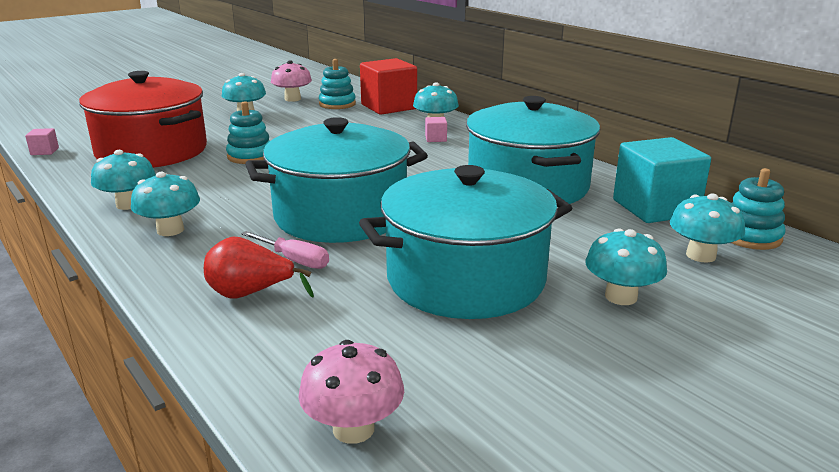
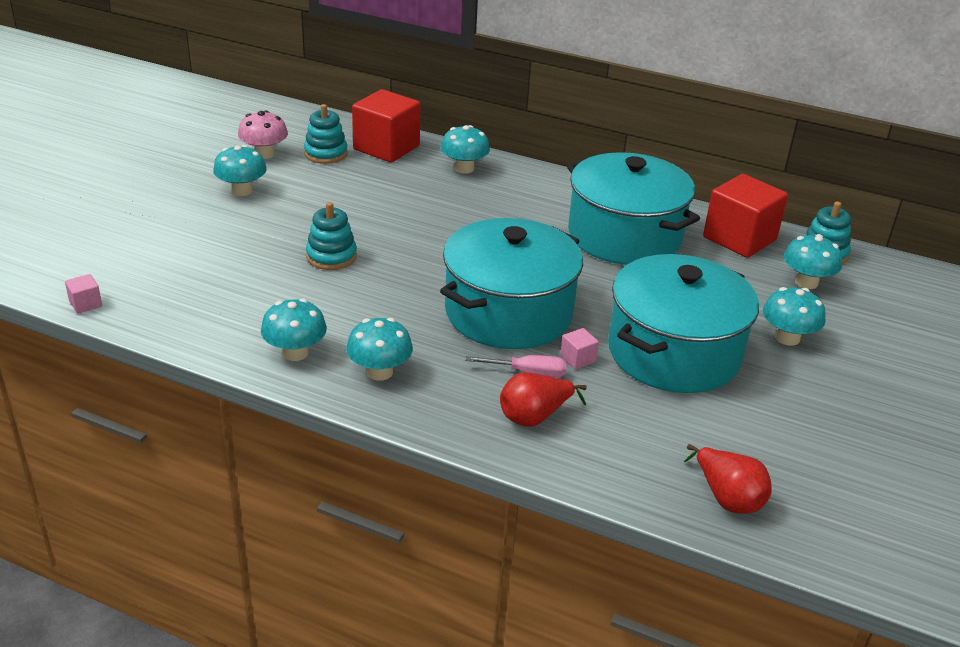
camera: 30 degrees left, 10 degrees up
red pot [79,71,207,168] -> none
pink mushroom [299,340,404,444] -> red pear [684,444,772,514]
pink cube [425,117,447,142] -> pink cube moved to [560,328,599,369]
turquoise cube [613,137,711,223] -> red cube [703,174,788,258]

